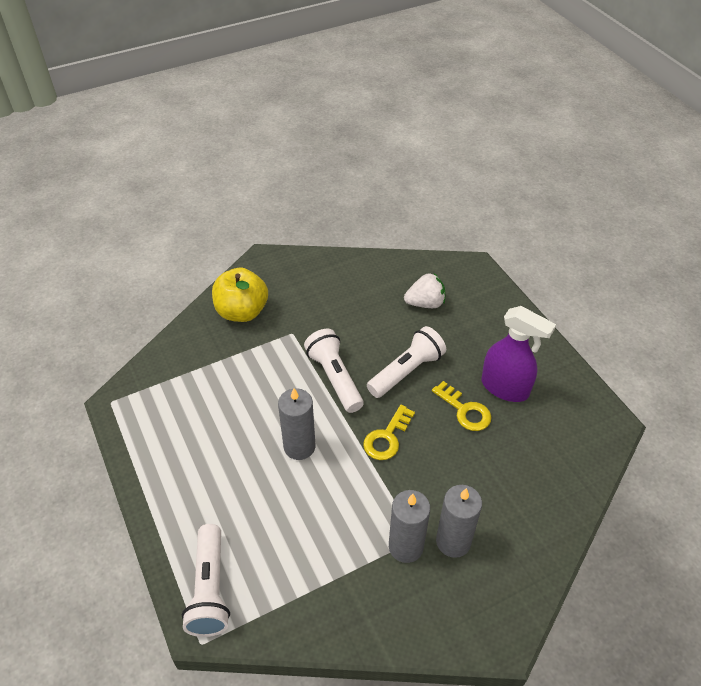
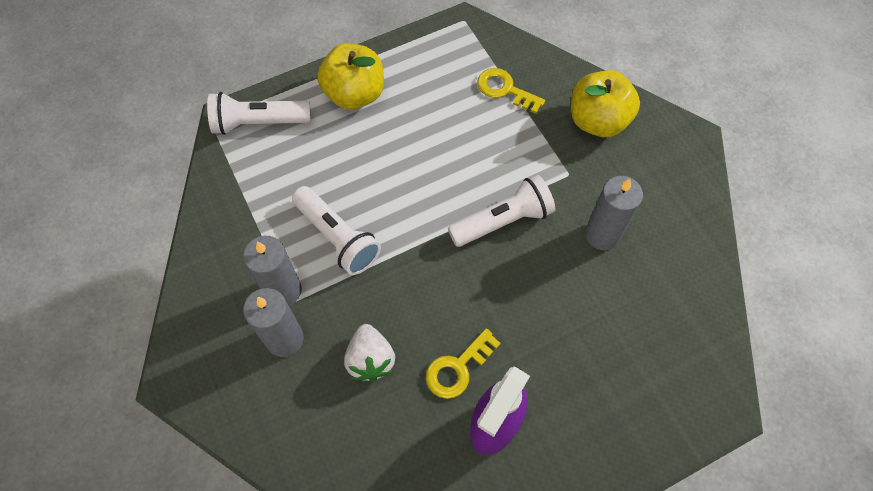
camera: 90 degrees right, 15 degrees up
grey candle [278,388,315,460] -> grey candle moved to [585,176,643,250]
yellow key [363,405,415,460] -> yellow key moved to [477,68,545,114]
white flashlight [367,326,446,398] -> white flashlight moved to [292,186,381,275]
white strawberry [404,273,445,308] -> white strawberry moved to [344,324,395,382]
none -> yellow apple [317,43,384,110]

